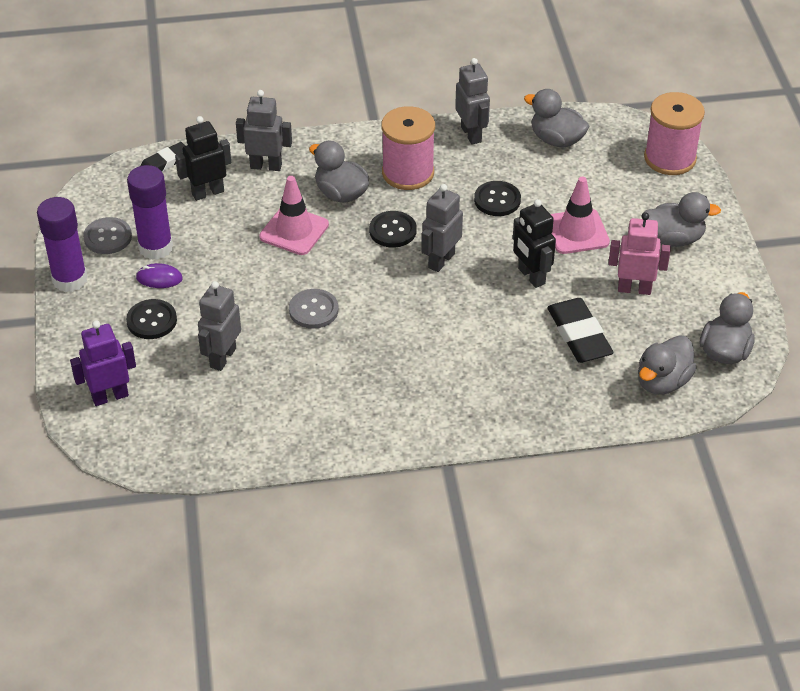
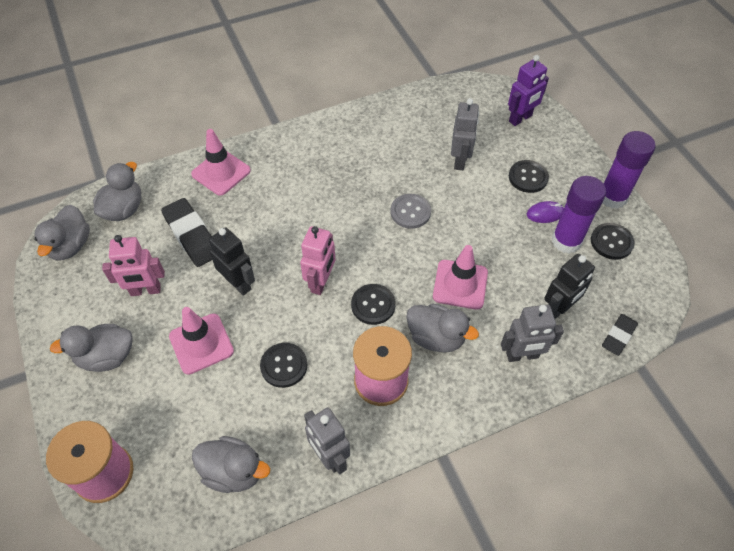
camera: 165 degrees right, 10 degrees up
grey button [83,217,132,254] -> black button [591,223,635,260]
grey robot [421,184,463,272] -> pink robot [300,226,335,295]
none -> pink traffic cone [191,129,251,196]

